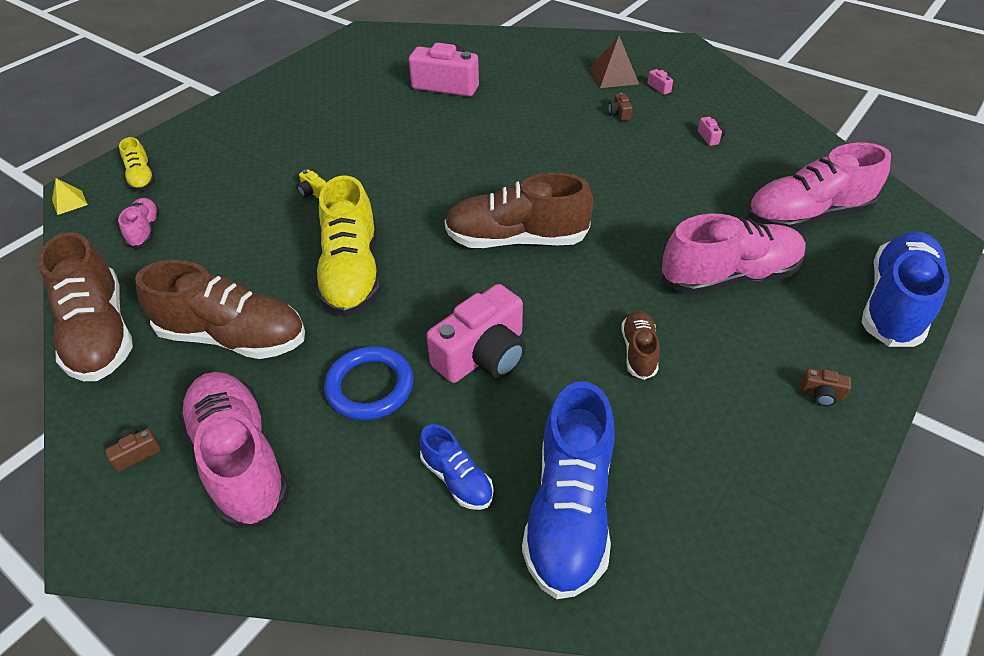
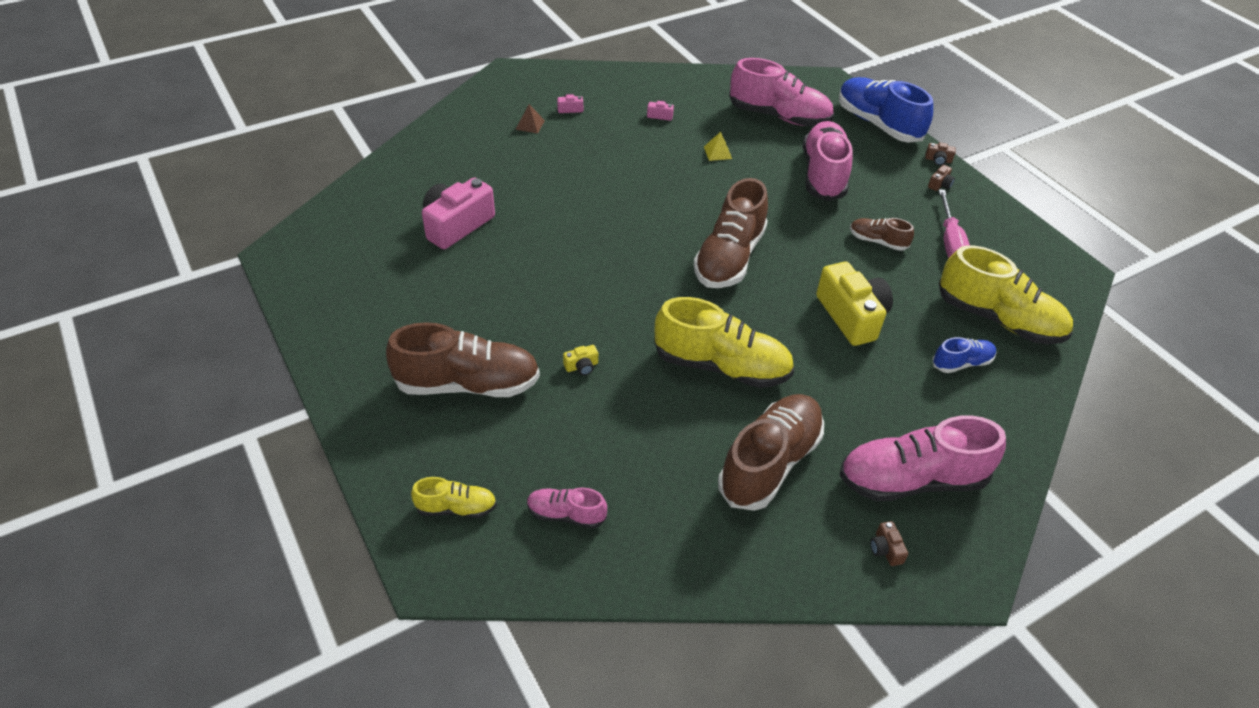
camera: 70 degrees left, 0 degrees up
brown shoe [38,232,133,381] -> brown shoe moved to [386,322,540,397]
yellow pyramid [52,178,88,215] -> yellow pyramid moved to [704,132,732,161]
blue ring [324,346,413,420] -> none
pink camera [426,284,526,383] -> yellow camera [816,262,893,346]
blue shoe [522,381,615,599] -> yellow shoe [939,245,1073,344]
brown pyramid [590,36,639,88] -> brown pyramid [515,104,545,133], size x0.59
brown camera [608,93,633,121] -> brown camera moved to [925,142,956,166]
pink shoe [747,143,891,230] -> pink shoe turned 75 degrees counterclockwise [729,58,834,126]
none -> pink screwdriver [939,189,970,258]

